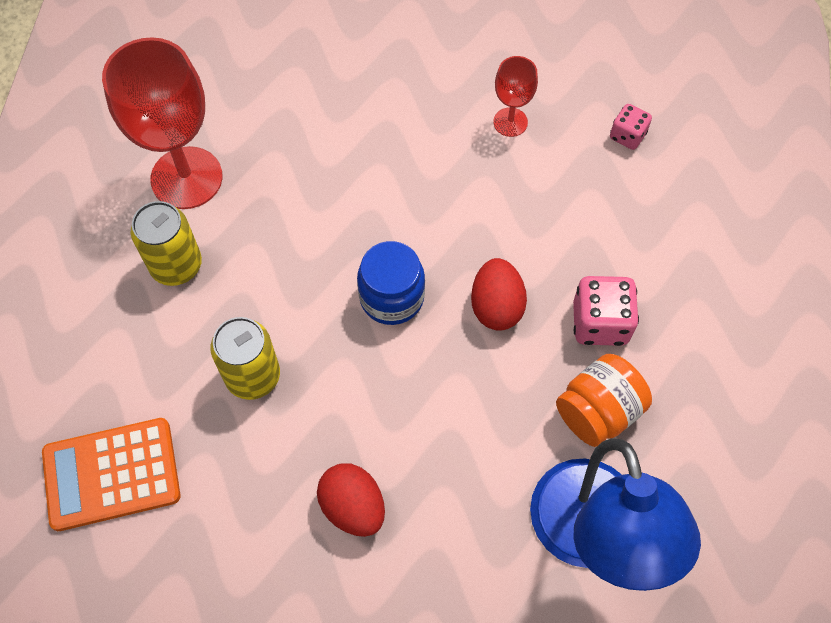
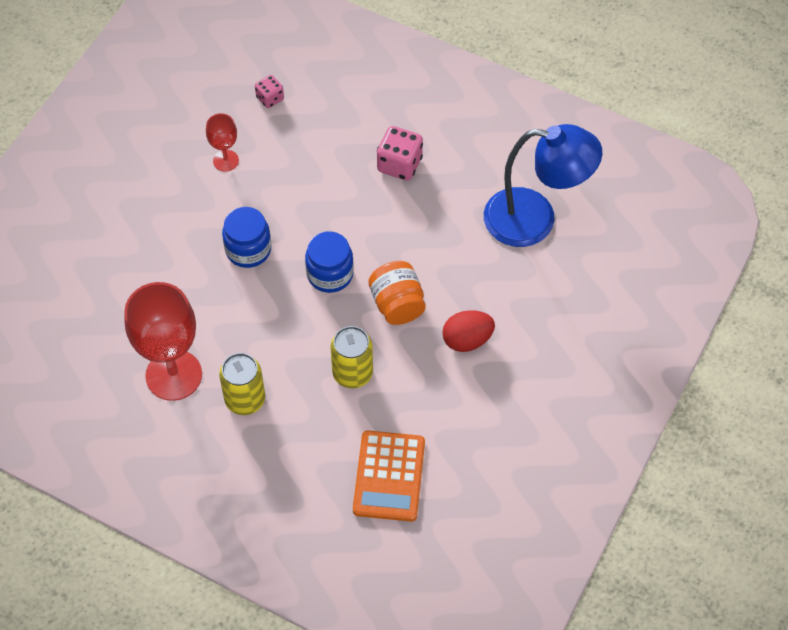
camera: 70 degrees left, 5 degrees down
red egg [471,258,527,331] -> none
orange jar [556,354,652,447] -> orange jar moved to [368,261,426,325]
none -> blue jar [222,207,271,268]

